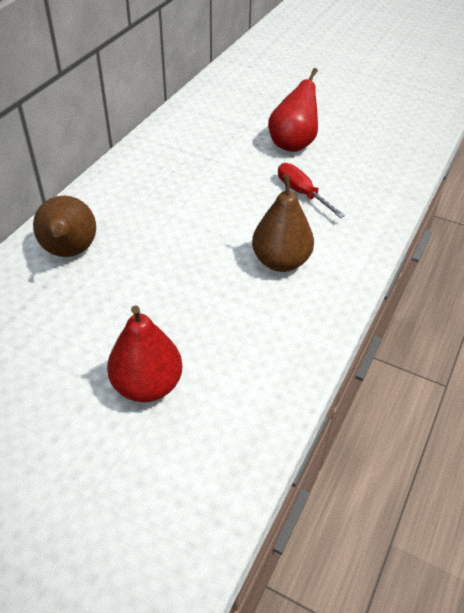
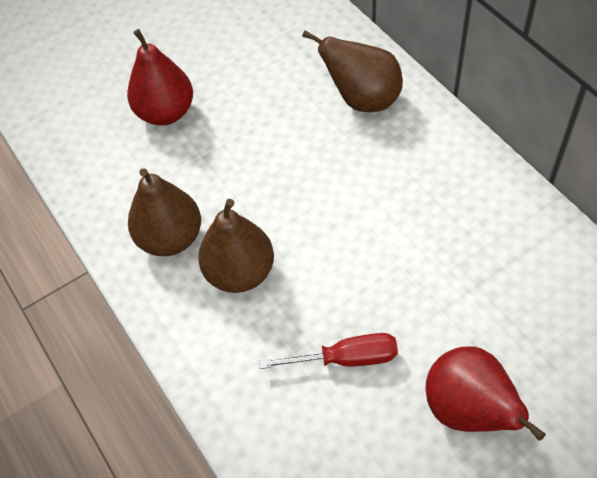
camera: 125 degrees right, 10 degrees up
none -> brown pear [128,168,201,256]

